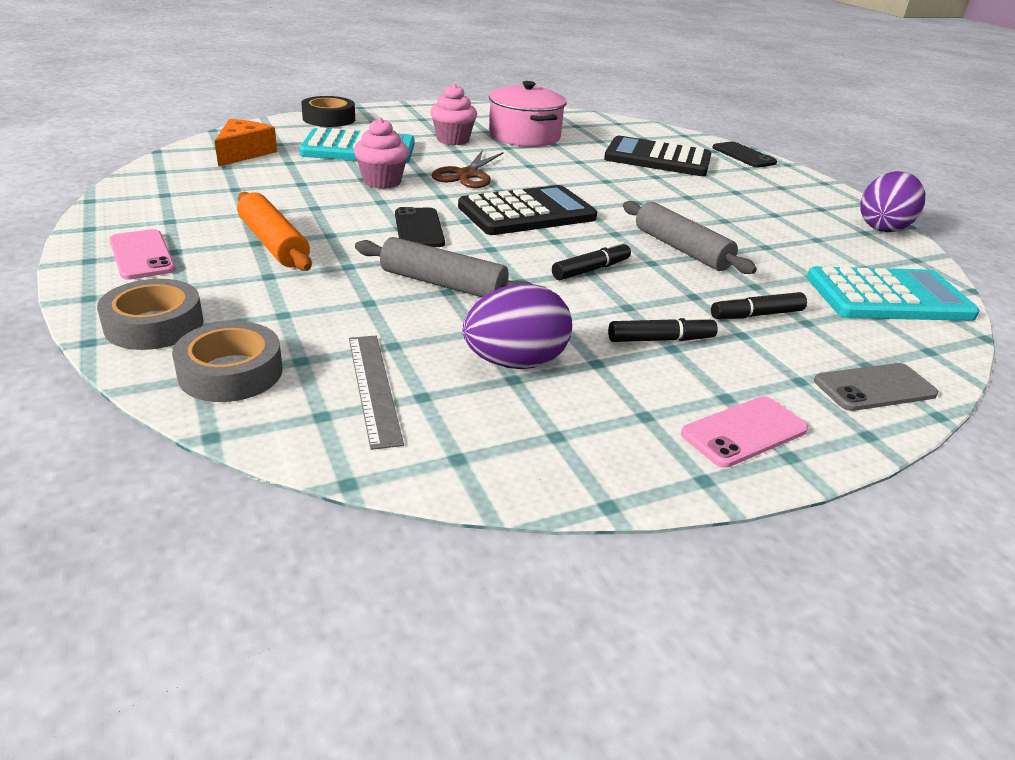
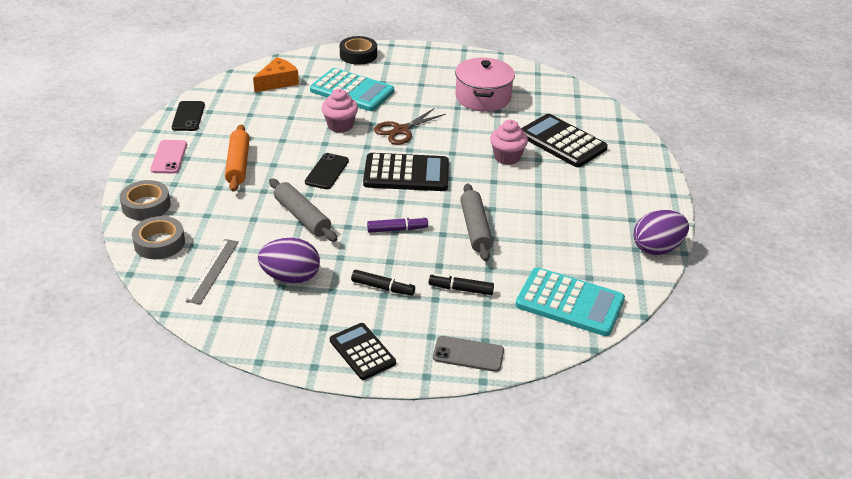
camera: 30 degrees right, 5 degrees up
pink cupcake [430,84,477,145] -> pink cupcake moved to [490,120,528,165]
black marker [552,241,631,280] -> purple marker [367,216,428,233]
pink phone [681,396,808,468] -> black calculator [330,323,396,380]
black phone [712,141,777,167] -> black phone moved to [172,101,205,131]

